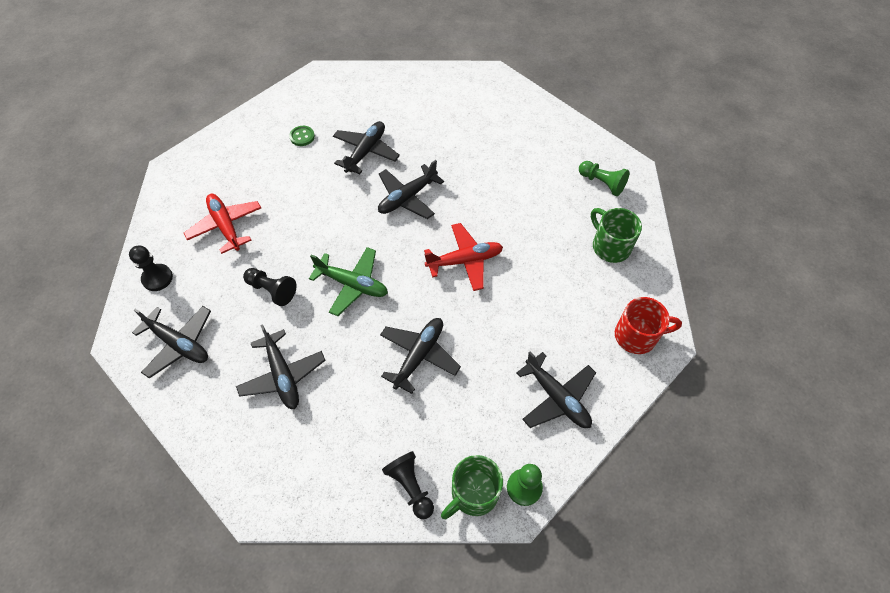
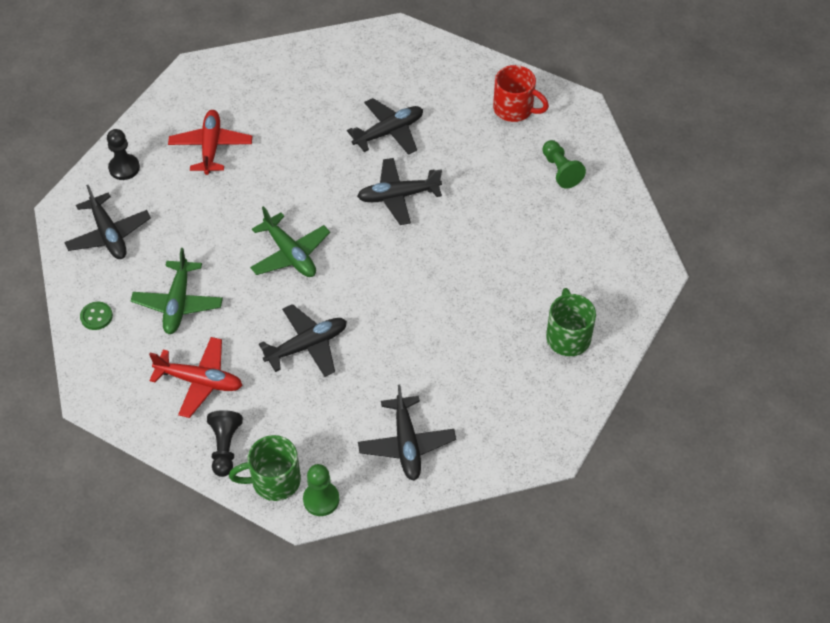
camera: 30 degrees right, 5 degrees down
black plane [236,324,326,409] -> green plane [131,248,223,334]
black pawn [243,268,297,306] -> none
green button [289,126,315,146] -> green button moved to [80,302,113,330]
red plane [424,223,503,291] -> red plane moved to [149,337,243,418]
green pawn [579,161,630,196] -> green pawn moved to [542,140,586,189]
red mug [615,297,682,354] -> red mug moved to [493,65,549,122]

